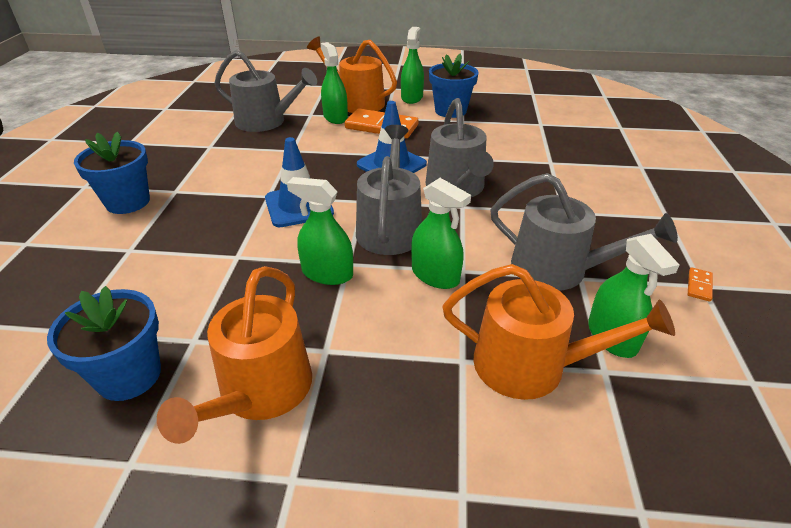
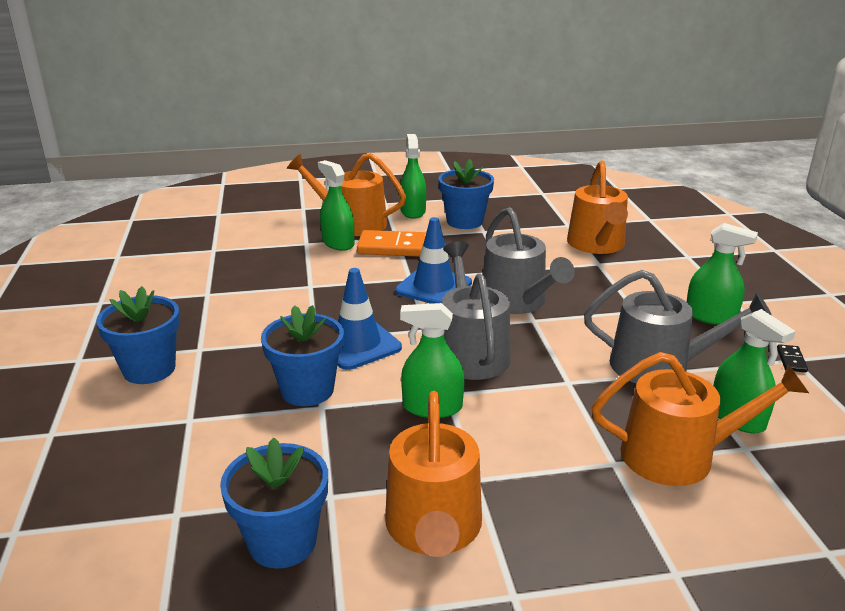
camera: 15 degrees left, 10 degrees down
grey watering can [214,50,317,132] -> none
green spray bottle [411,178,471,289] -> green spray bottle moved to [687,223,758,325]
orange domino [688,267,713,302] -> black domino [777,344,808,373]
none -> blue flower pot [261,305,344,406]
none -> orange watering can [567,160,628,254]

